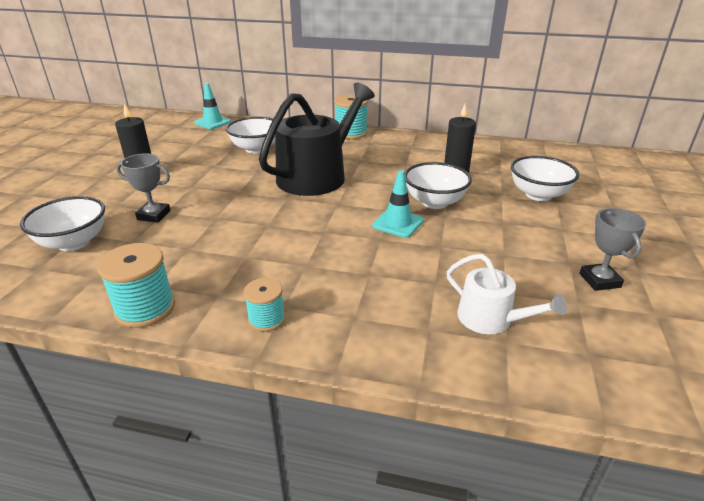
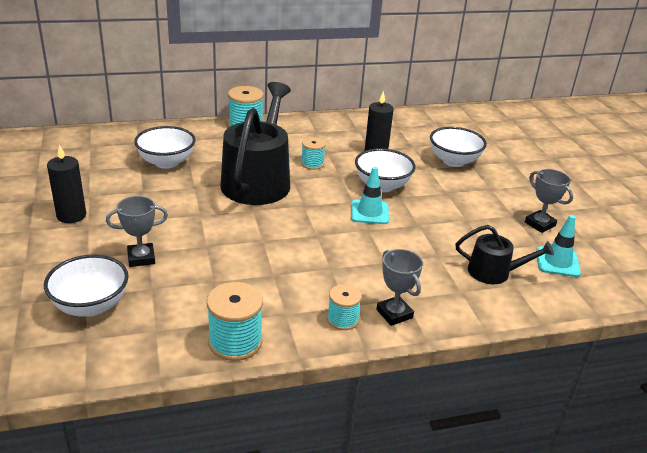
camera: 30 degrees left, 0 degrees up
turquoise traffic cone [194,83,232,129] -> turquoise traffic cone moved to [536,215,581,277]
white watering can [447,254,567,334] -> black watering can [456,225,554,284]
none -> turquoise spool [301,137,326,170]
none -> grey trophy [376,249,423,326]

